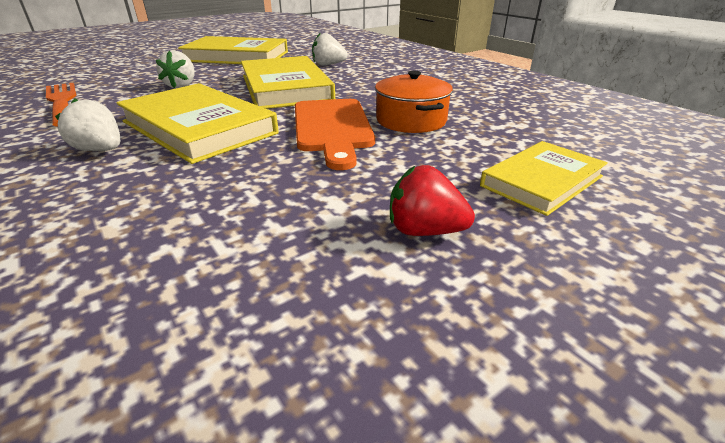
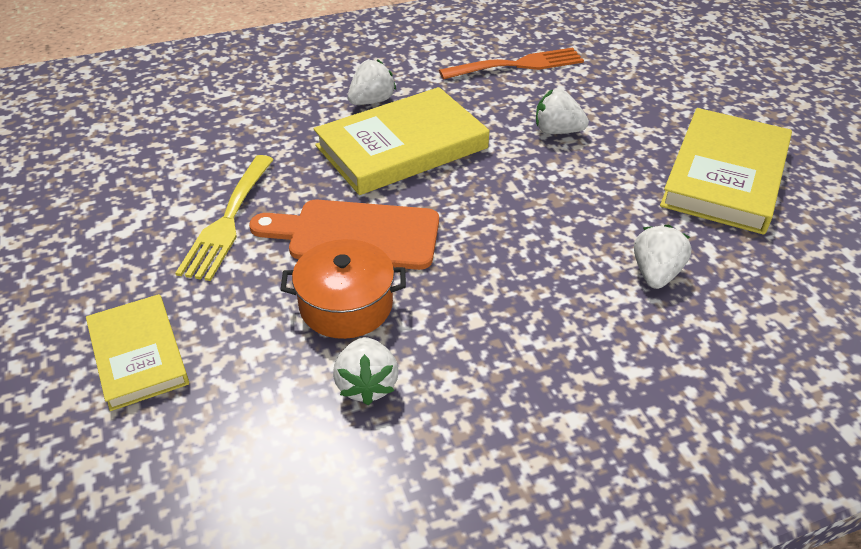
camera: 105 degrees right, 10 degrees up
yellow book [241,56,335,109] -> none
red strawberry [390,165,475,236] -> none
none -> yellow fork [175,155,274,281]
none -> white strawberry [333,337,399,405]

